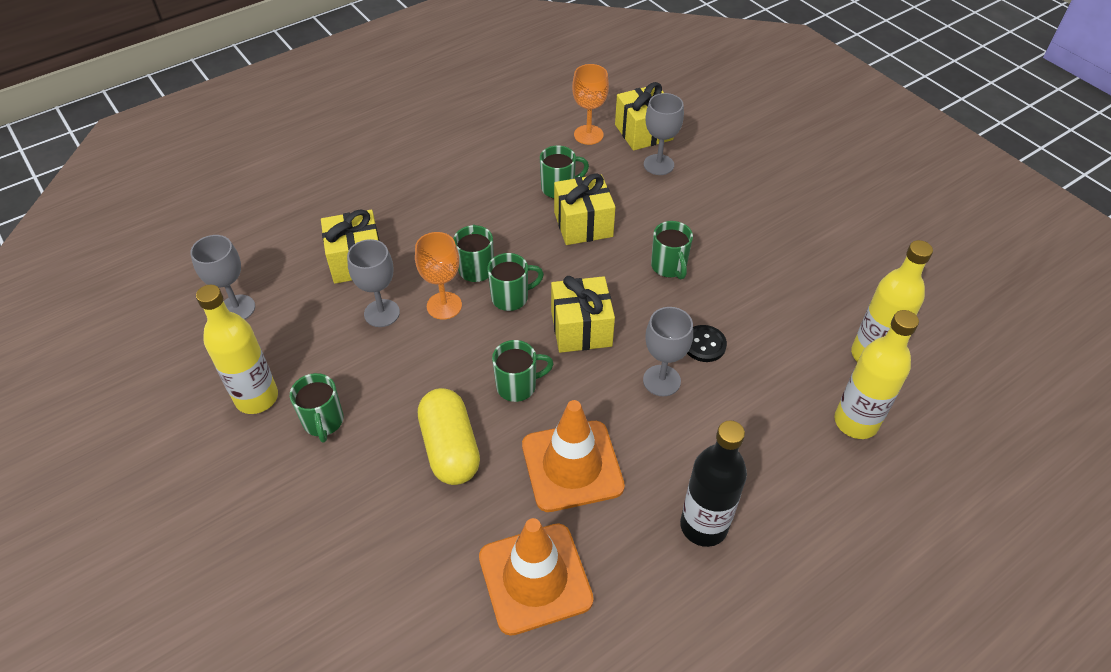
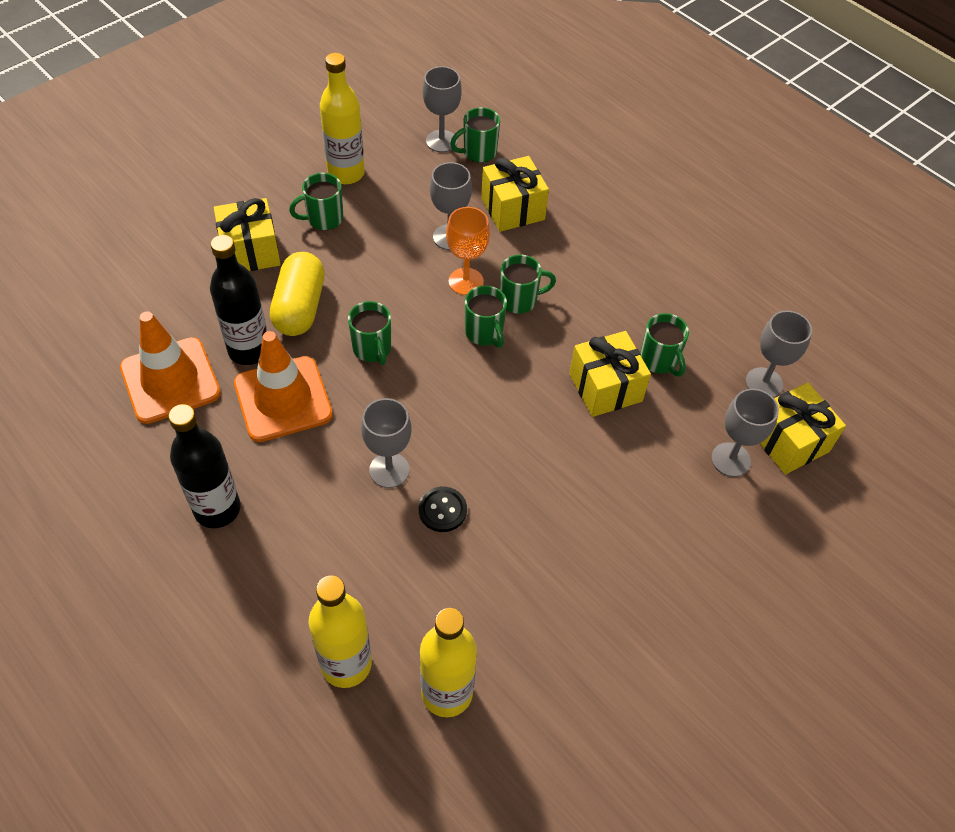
camera: 80 degrees right, 5 degrees up
yellow capsule [418,388,480,485] -> yellow capsule turned 60 degrees counterclockwise [270,252,325,336]
yellow gift [551,276,615,353] -> yellow gift moved to [214,198,281,271]
orange goblet [572,64,609,145] -> grey goblet [746,311,812,398]
green mug [651,221,693,279] -> green mug moved to [450,107,500,163]
none -> black bottle [210,235,267,365]

